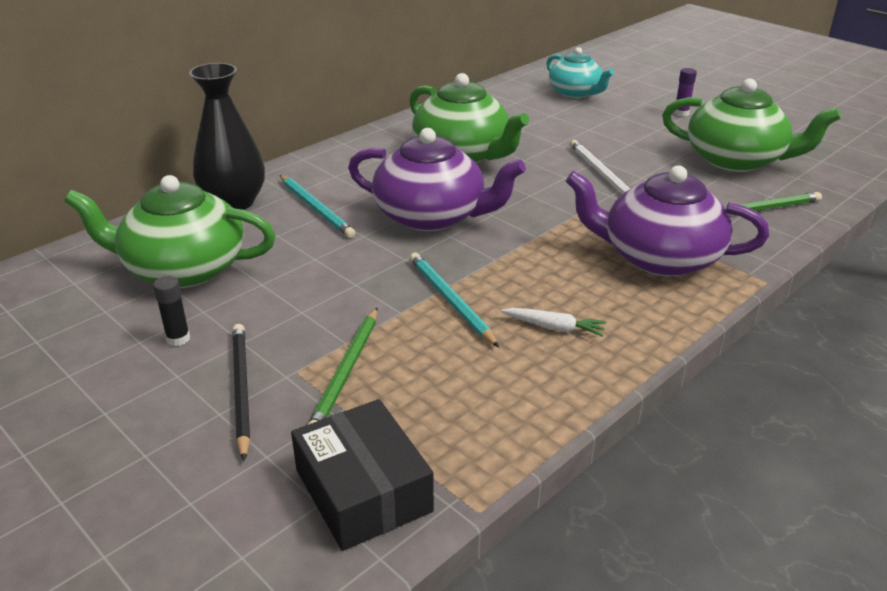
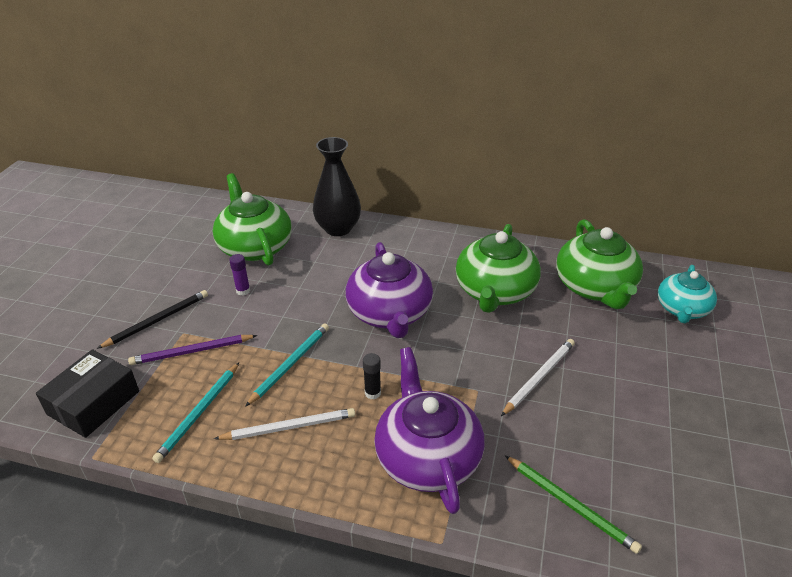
camera: 60 degrees right, 5 degrees up
black glue stick [153,276,190,346] -> black glue stick moved to [363,353,381,399]
turquoise pencil [280,175,356,238] -> turquoise pencil moved to [152,363,239,463]
green pencil [308,308,378,425] -> purple pencil [128,335,257,365]
white carrot [501,308,606,336] -> white pencil [214,408,355,440]
green teapot [662,78,841,172] -> green teapot moved to [556,219,643,309]
purple glue stick [674,68,697,116] -> purple glue stick moved to [229,254,250,296]

